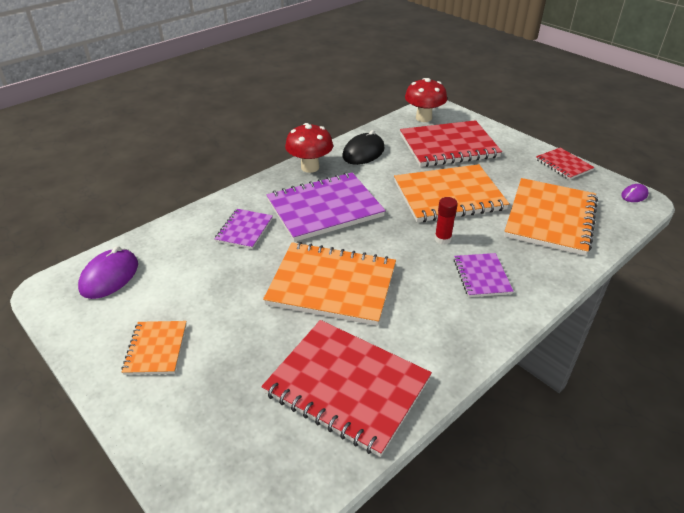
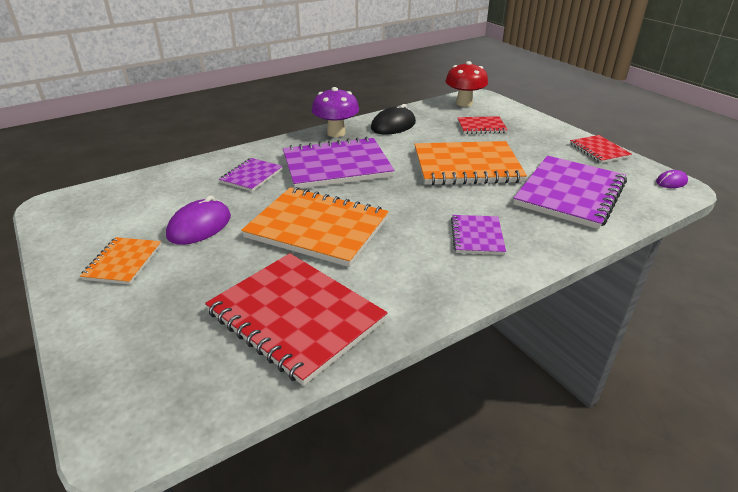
camera: 10 degrees right, 5 degrees down
purple mouse [78,246,138,299] -> purple mouse moved to [166,195,231,245]
red mushroom [285,123,333,173] -> purple mushroom [312,87,359,137]
red notebook [400,120,502,167] -> red notebook [457,116,508,134], size x0.51
red glue stick [435,197,458,245] -> none
orange notebook [504,178,598,256] -> purple notebook [513,156,627,229]

